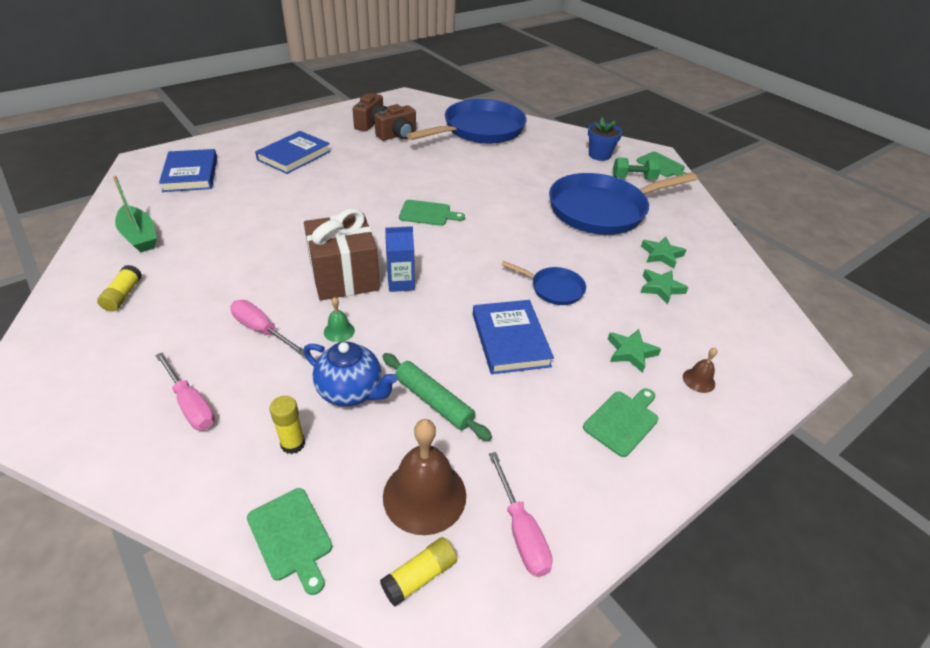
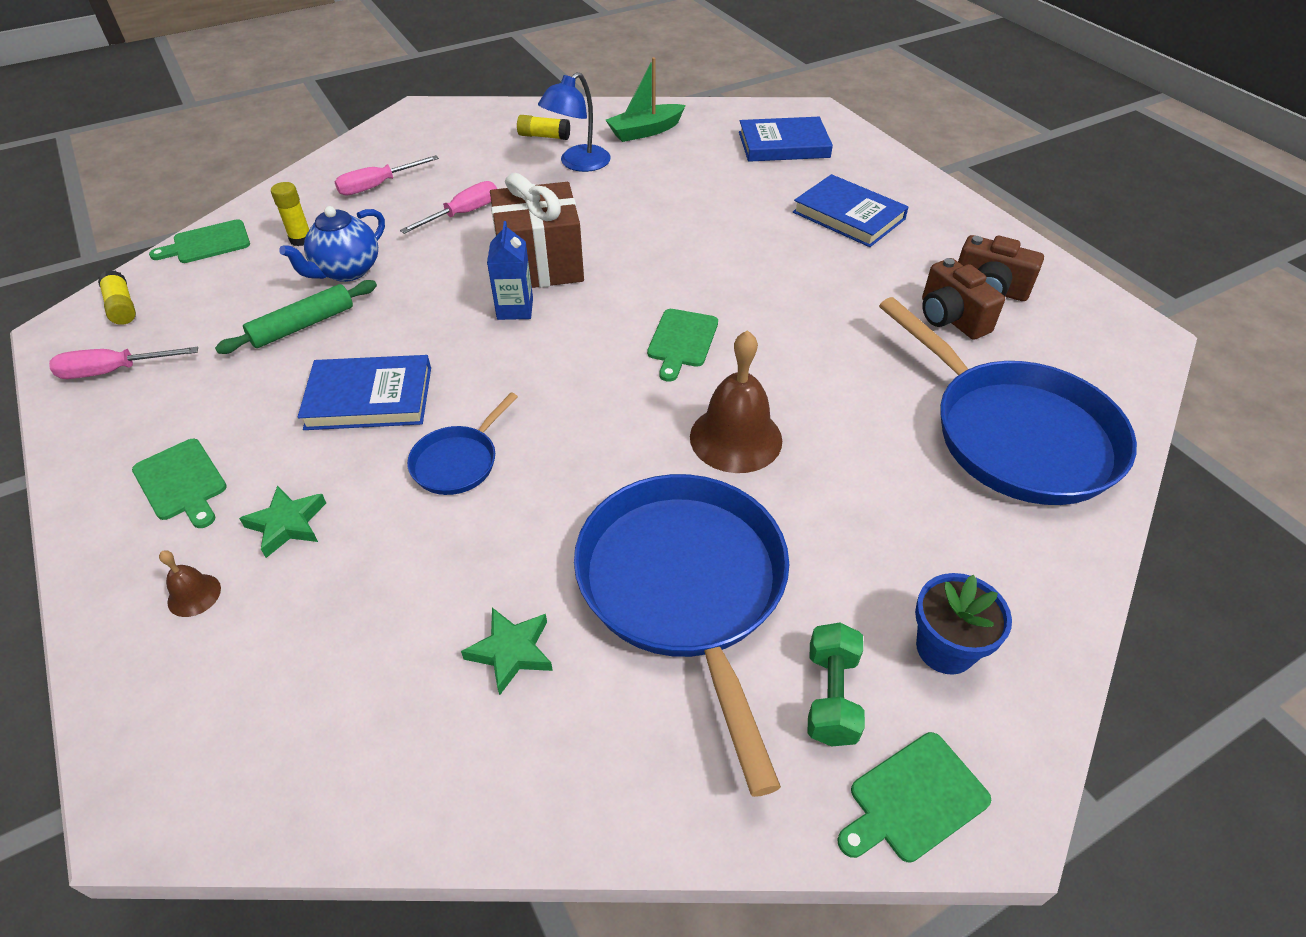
camera: 100 degrees right, 5 degrees up
green bell [324,297,355,342] -> none
brown bell [383,419,466,535] -> brown bell moved to [690,330,782,473]
green star [640,269,689,304] -> none
none -> blue lamp [538,72,611,172]

